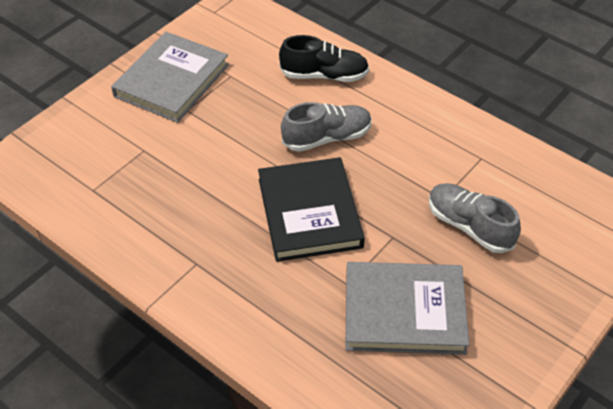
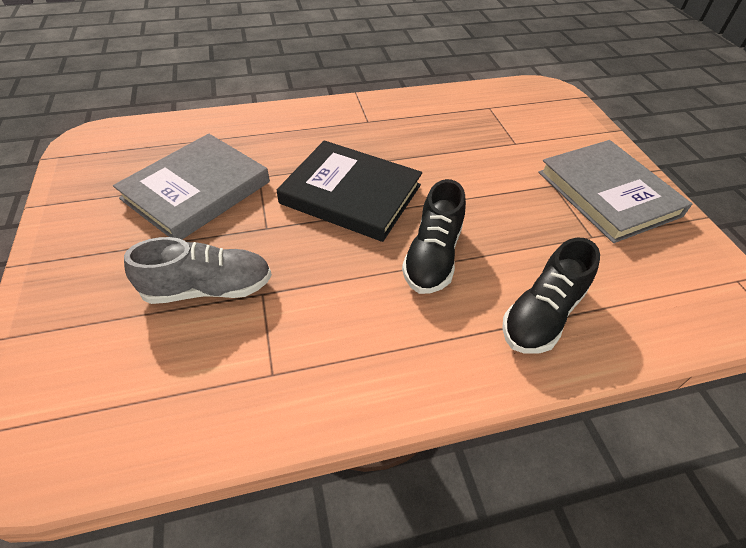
camera: 125 degrees right, 0 degrees up
grey shoe [281,102,372,152] -> black shoe [402,179,466,294]

